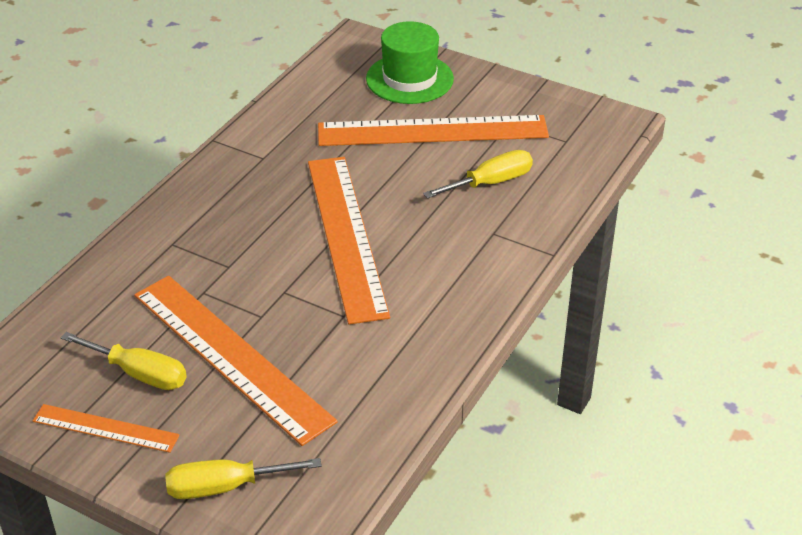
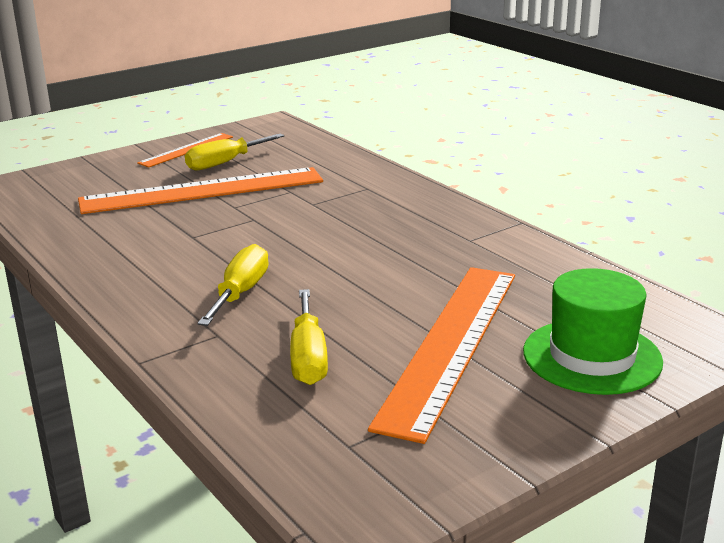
camera: 115 degrees right, 15 degrees down
yellow screwdriver [165,458,322,499] -> yellow screwdriver moved to [197,244,269,326]
orange ruler [308,157,390,325] -> none

